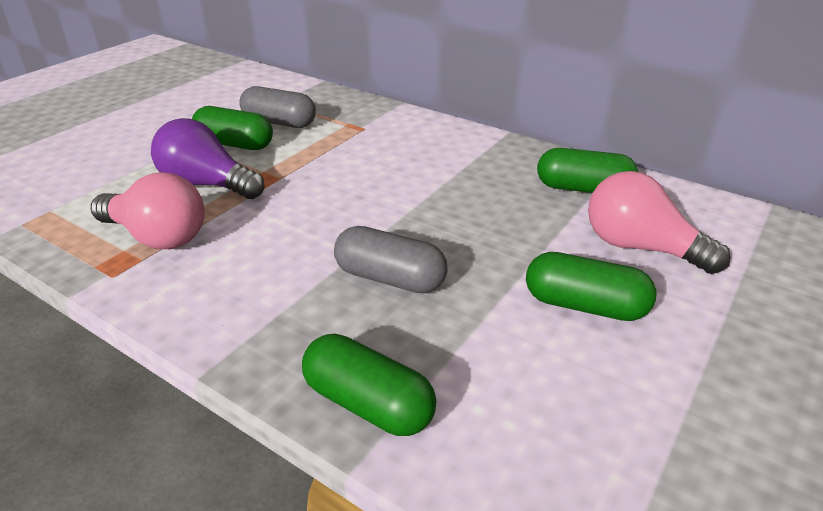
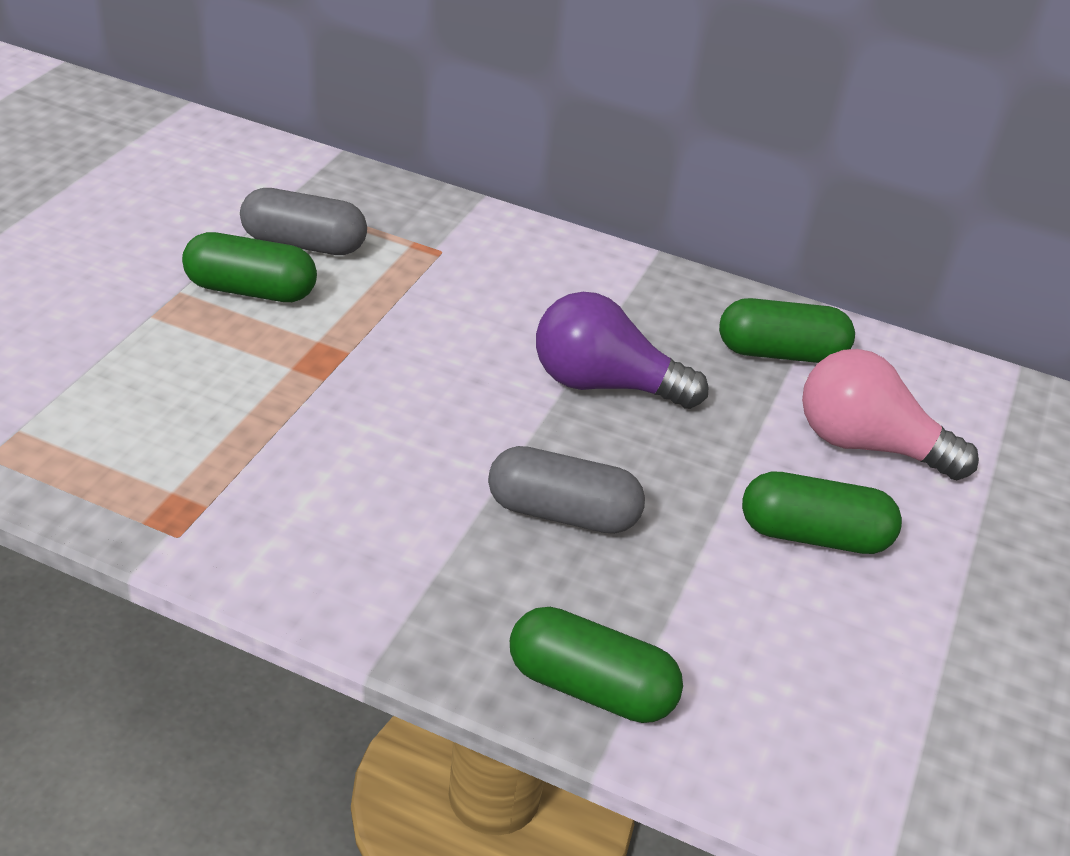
camera: 15 degrees left, 5 degrees up
pink light bulb [91,172,205,249] -> none
purple light bulb [151,118,265,199] -> purple light bulb moved to [536,292,708,409]

